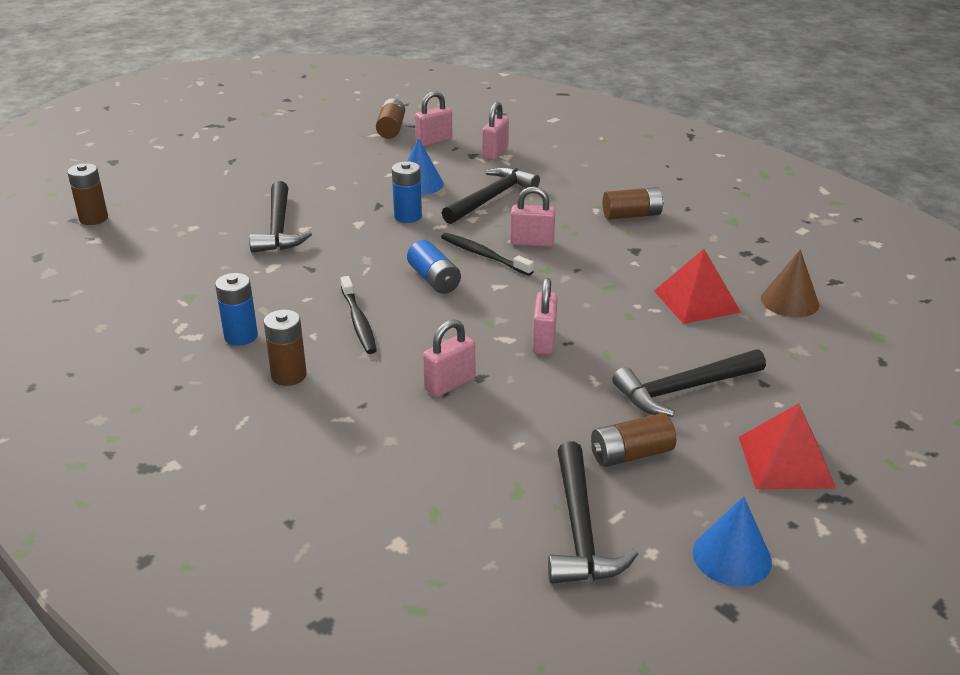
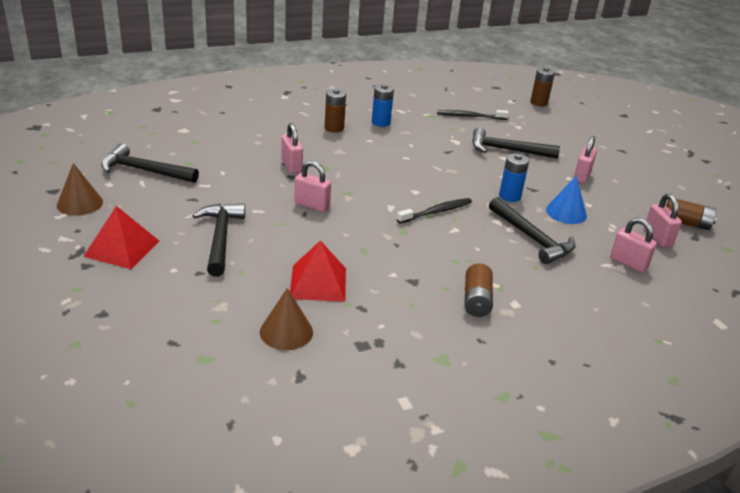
camera: 105 degrees right, 0 degrees up
black toothbrush [341,276,377,354] -> black toothbrush moved to [437,110,509,120]
blue battery [407,240,461,294] -> none
pink padlock [510,186,556,247] -> pink padlock moved to [574,136,597,184]
brown battery [591,413,676,467] -> none
blue cone [693,496,772,587] -> brown cone [57,163,103,215]

